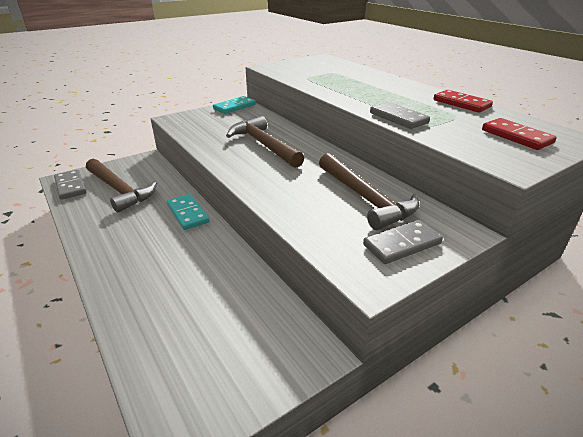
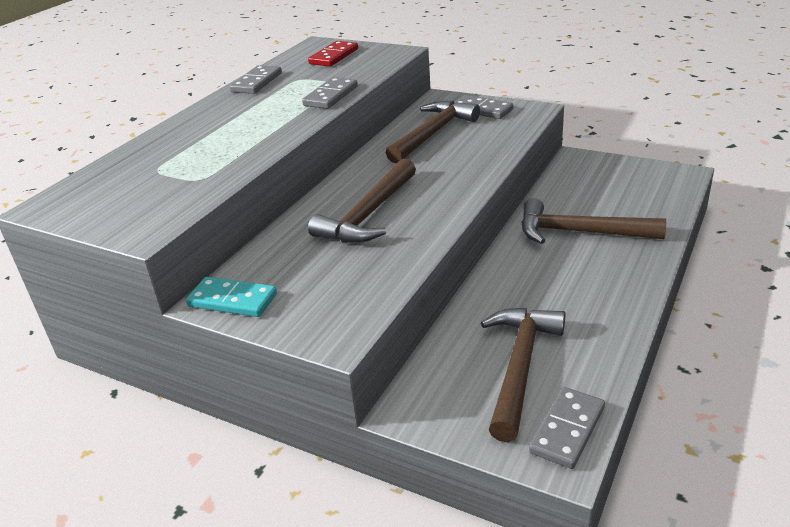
camera: 115 degrees left, 0 degrees up
turquoise domino [167,194,209,230] -> none
red domino [433,90,493,113] -> grey domino [230,65,282,94]
none -> brown hammer [521,198,666,244]

